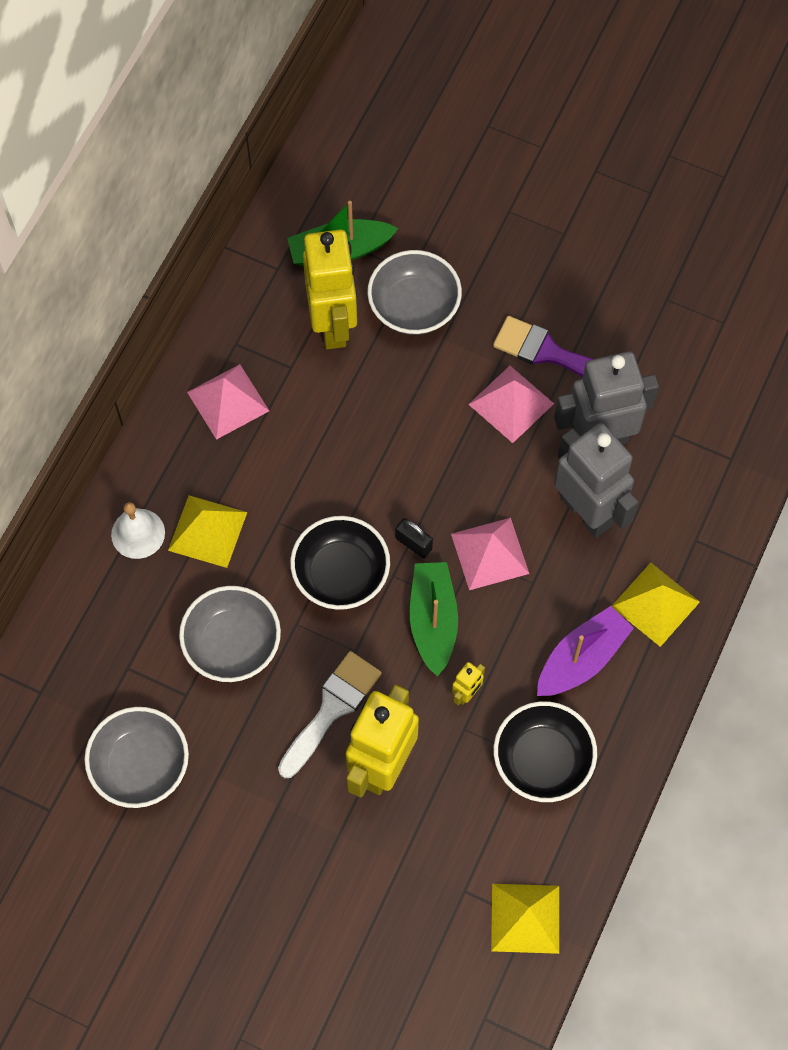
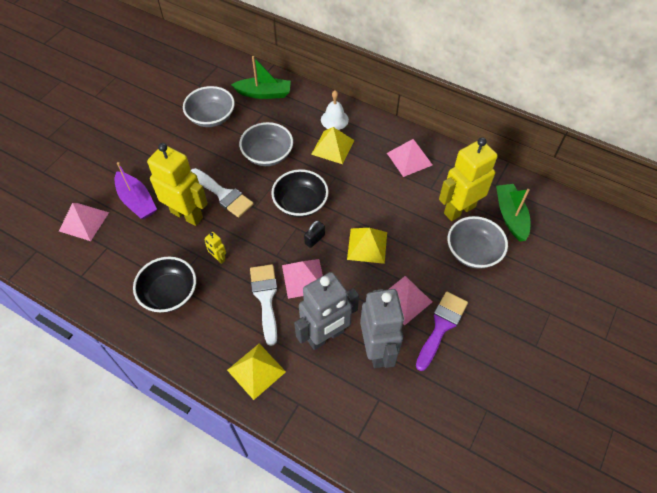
camera: 95 degrees right, 10 degrees down
yellow robot [303,230,357,349] -> yellow robot turned 150 degrees clockwise [439,137,498,221]
green boat [410,562,458,677] -> green boat moved to [231,56,291,99]
yellow pyramid [491,884,559,954] -> yellow pyramid moved to [347,228,387,264]
purple boat [537,606,634,696] -> purple boat moved to [115,162,157,219]
none -> pink pyramid [59,203,109,241]
none -> white brush [250,264,277,346]

